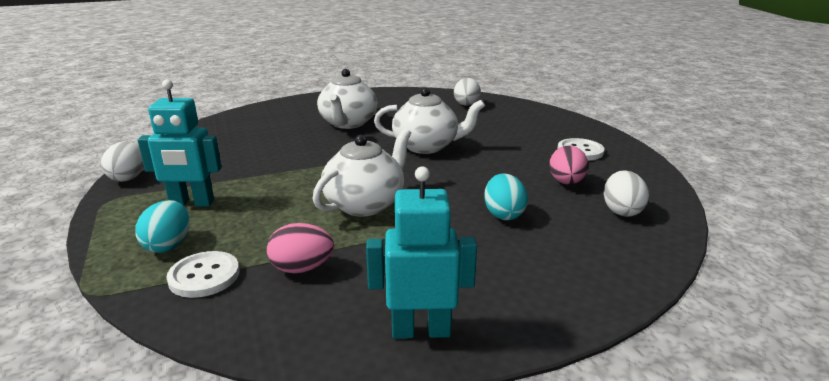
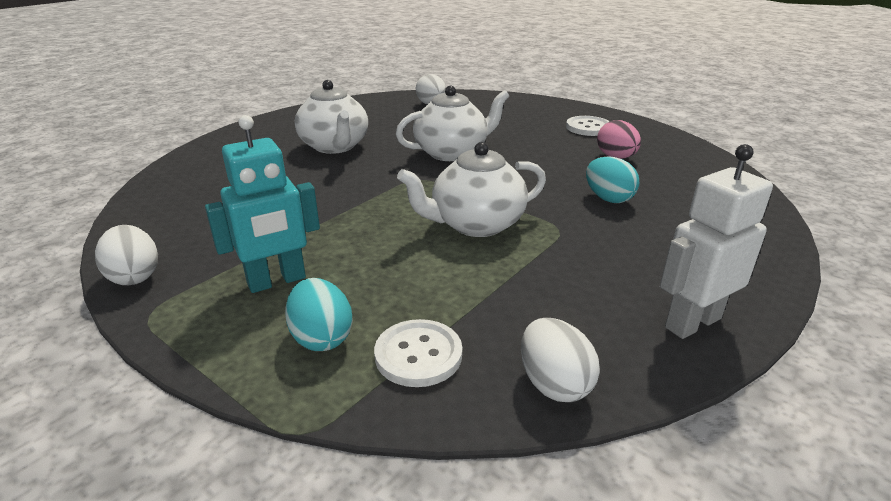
camera: 30 degrees left, 5 degrees up
pink egg [267,223,334,273] -> none
white teapot [312,128,411,217] -> white teapot turned 120 degrees counterclockwise [397,142,546,237]
turquoise robot [366,166,477,339] -> white robot [660,144,773,339]
white egg [604,170,649,217] -> white egg moved to [521,318,600,402]

